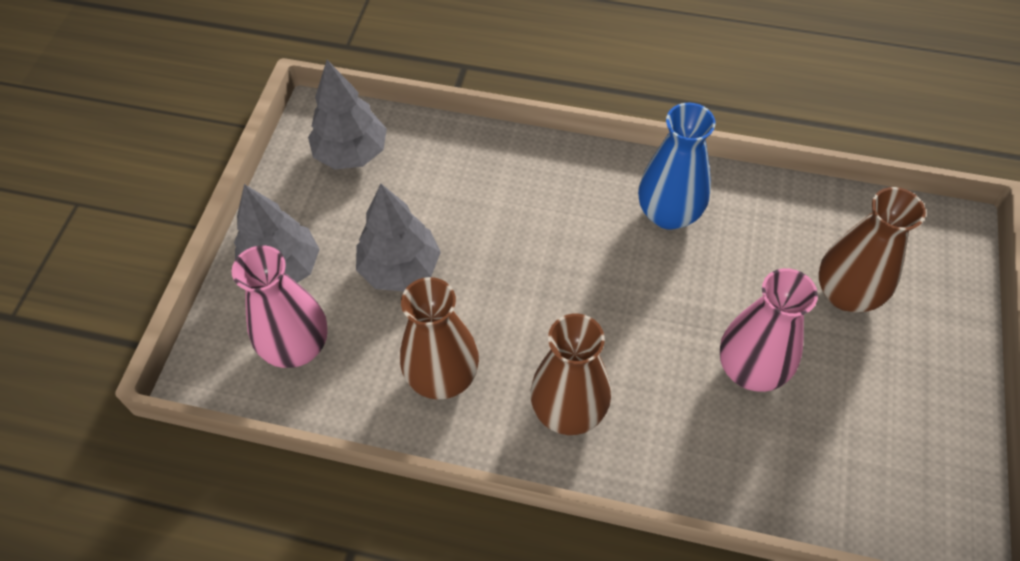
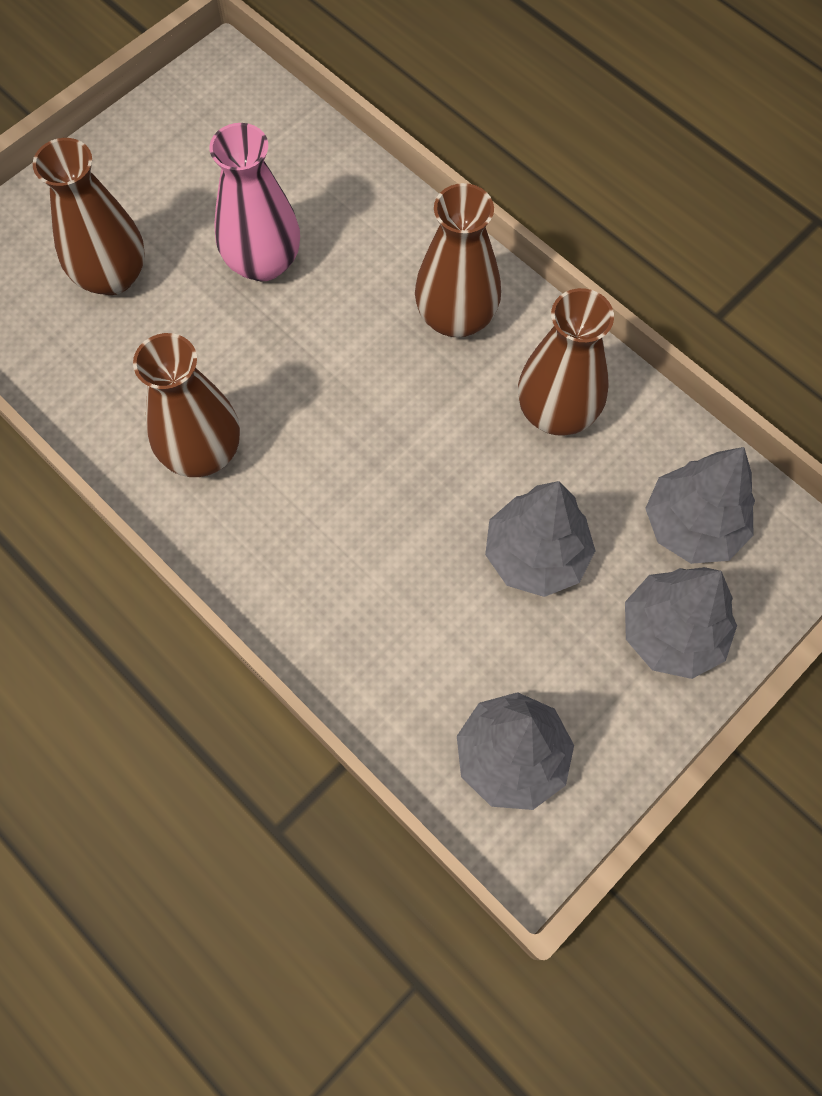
camera: 150 degrees left, 10 degrees up
pink vase [232,245,328,368] -> grey tree [645,447,755,564]
blue vase [638,103,715,230] -> brown vase [133,333,240,477]

